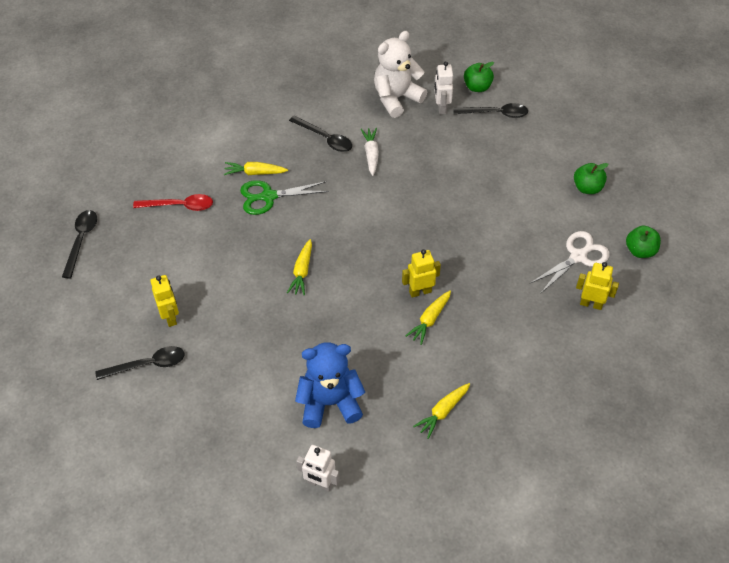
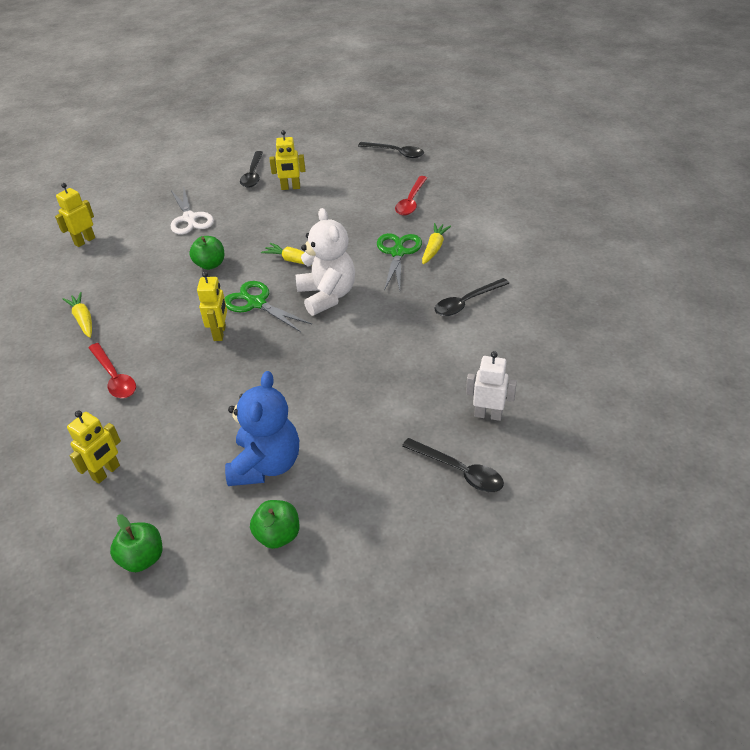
camera: 110 degrees right, 10 degrees down
blue teddy bear [295,342,365,428] -> blue teddy bear moved to [225,371,299,486]
white robot [296,445,340,491] -> yellow robot [55,183,95,247]
white carrot [361,128,379,176] -> none
white teddy bear [374,31,427,118] -> white teddy bear moved to [296,208,355,316]
yellow carrot [405,290,451,345] -> none
black spoon [453,103,528,118] -> black spoon turned 75 degrees counterclockwise [402,438,504,492]
green apple [464,62,494,92] -> green apple moved to [189,236,224,270]
white scissors [529,231,610,294] -> white scissors moved to [171,189,214,235]
none -> red spoon [89,343,136,398]
none -> green scissors [225,281,312,332]

